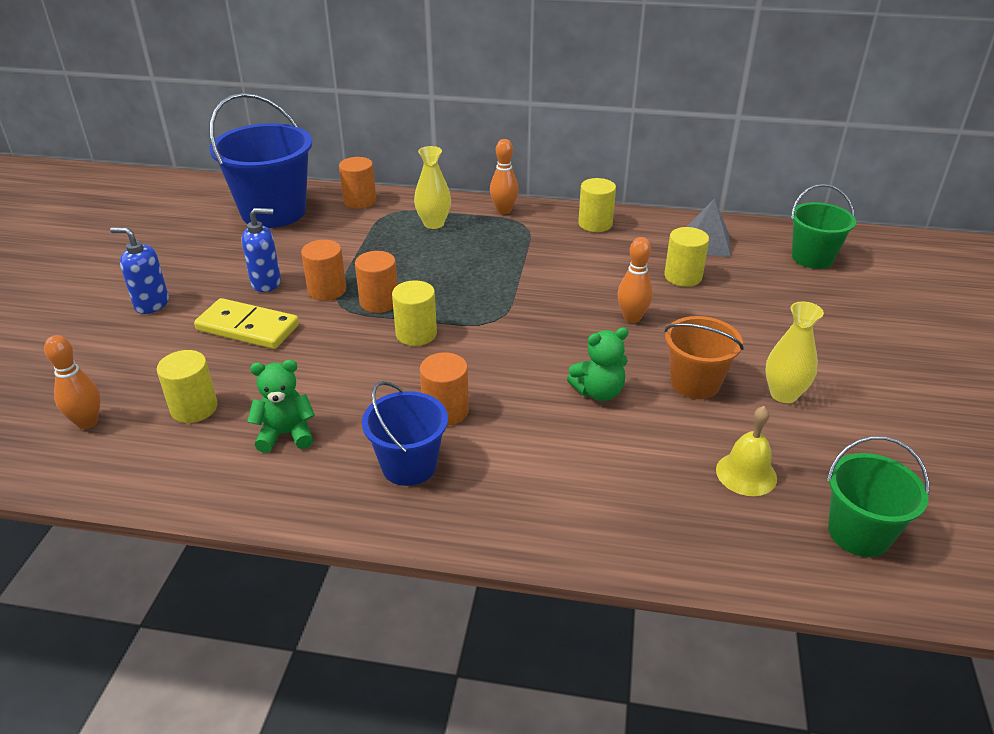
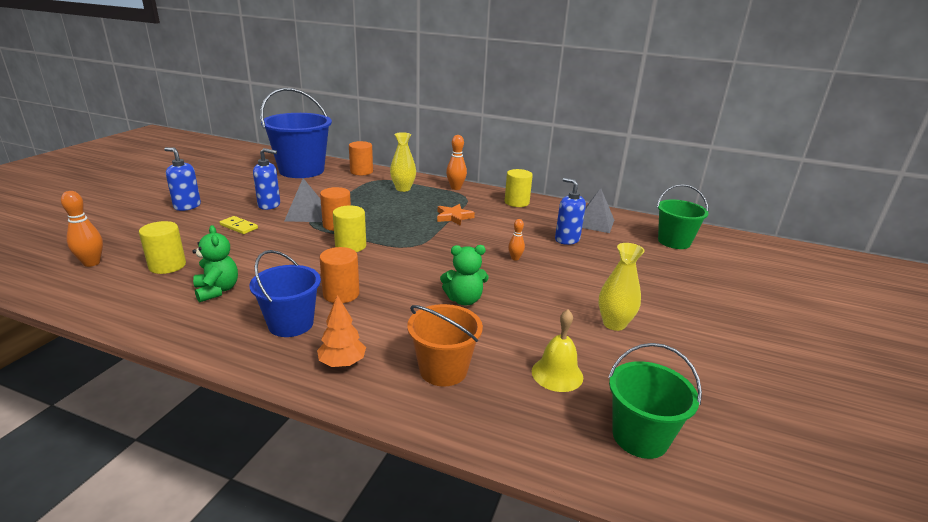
camera: 10 degrees right, 10 degrees down
yellow domino [194,298,299,349] -> yellow domino [220,216,258,234], size x0.54
green teddy bear [247,360,315,453] -> green teddy bear turned 60 degrees clockwise [192,225,238,302]
orange cylinder [301,240,346,301] -> grey pyramid [284,178,322,222]
orange bowling pin [617,237,653,323] -> orange bowling pin [508,219,525,261], size x0.61
yellow cylinder [664,227,709,287] -> blue soap dispenser [555,178,586,245]
orange bucket [664,316,744,399] -> orange bucket moved to [407,304,483,386]
none -> orange tree [317,295,366,367]
none -> orange star [437,204,475,226]

